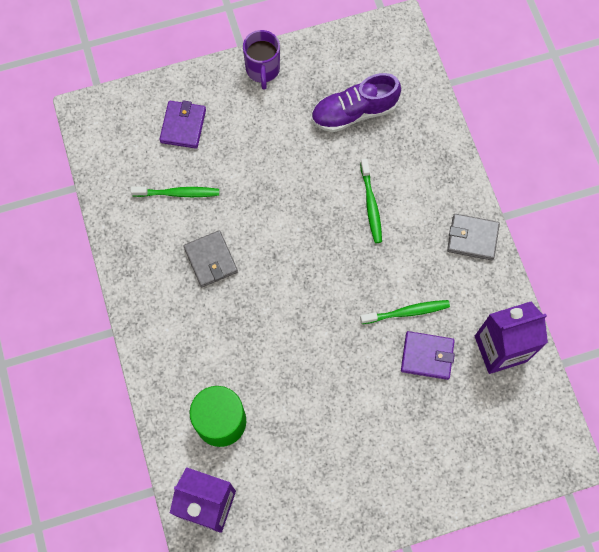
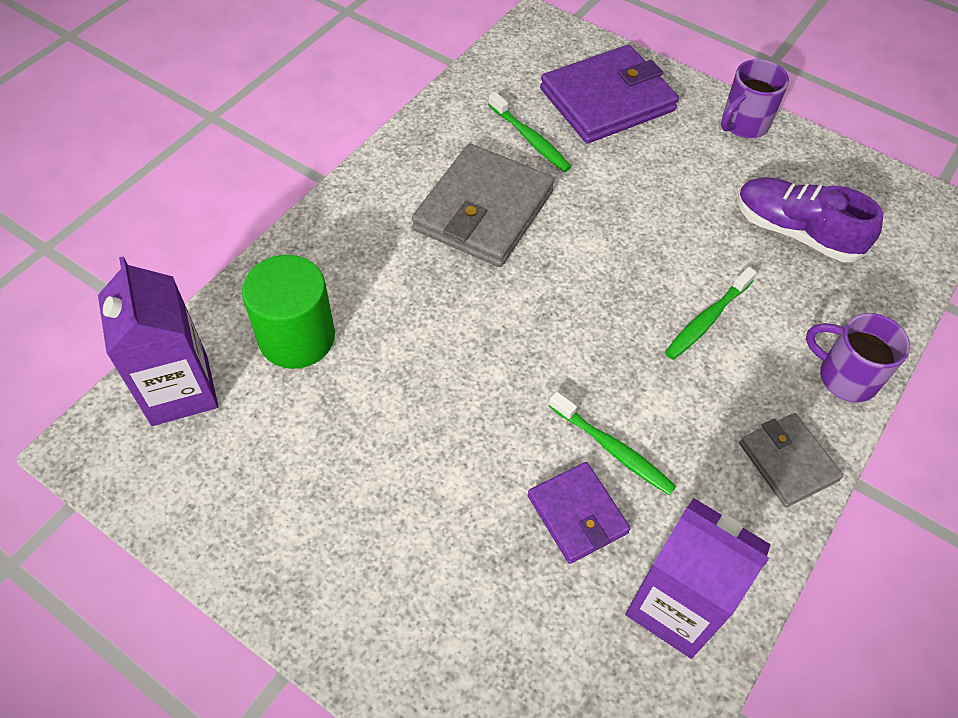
camera: 50 degrees right, 15 degrees down
purple wallet [159,100,206,149] -> purple wallet [540,45,679,143], size x1.77
grey wallet [183,230,238,287] -> grey wallet [412,143,555,267], size x1.77
none -> purple mug [806,313,910,403]

